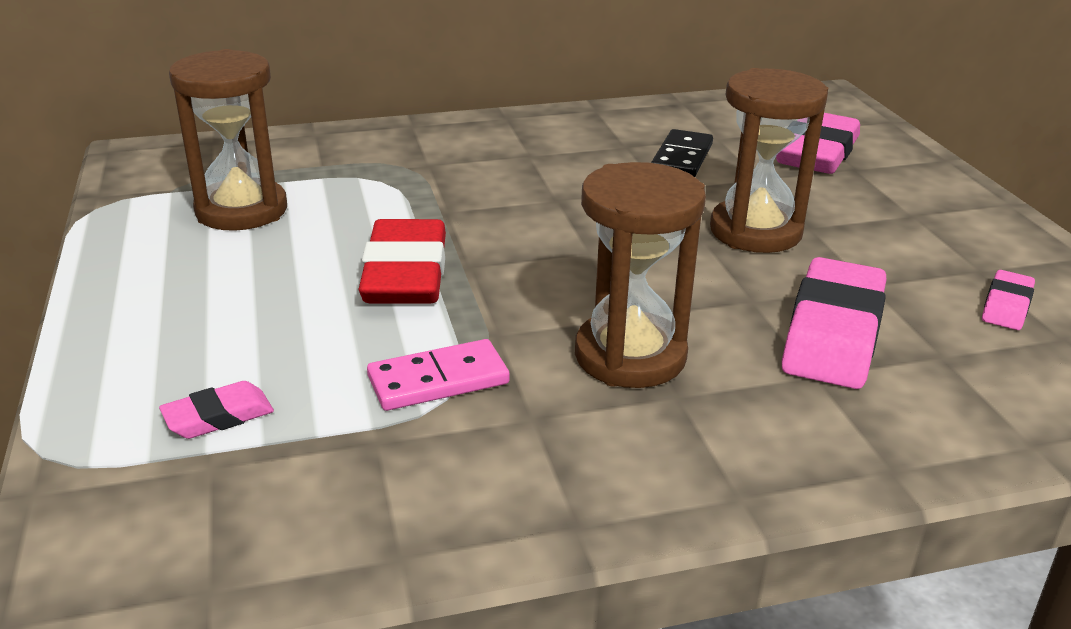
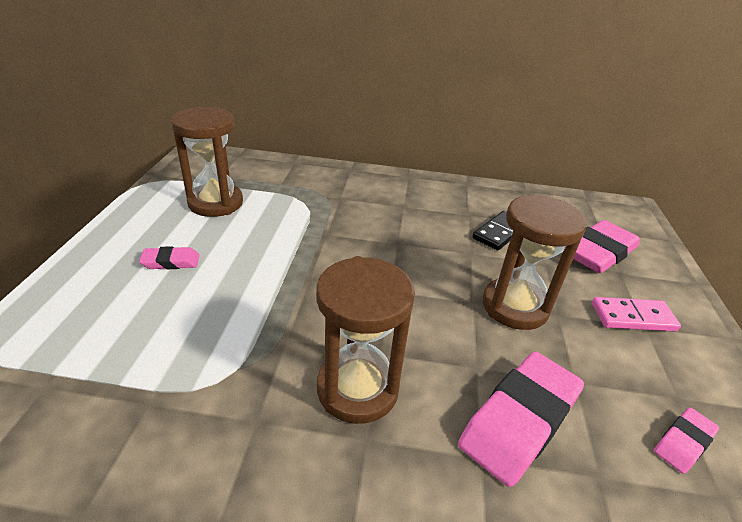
camera: 20 degrees right, 5 degrees up
pink eraser [159,381,274,439] -> pink eraser moved to [139,246,200,269]
red eraser [358,219,446,303] -> none
pink domino [367,339,510,411] -> pink domino moved to [592,297,681,332]

